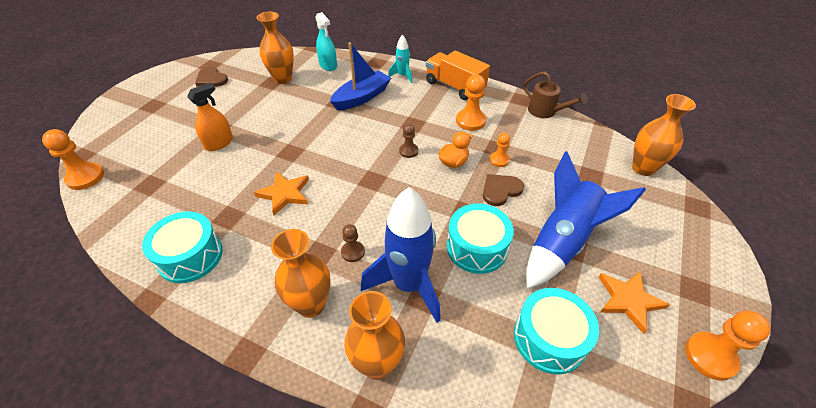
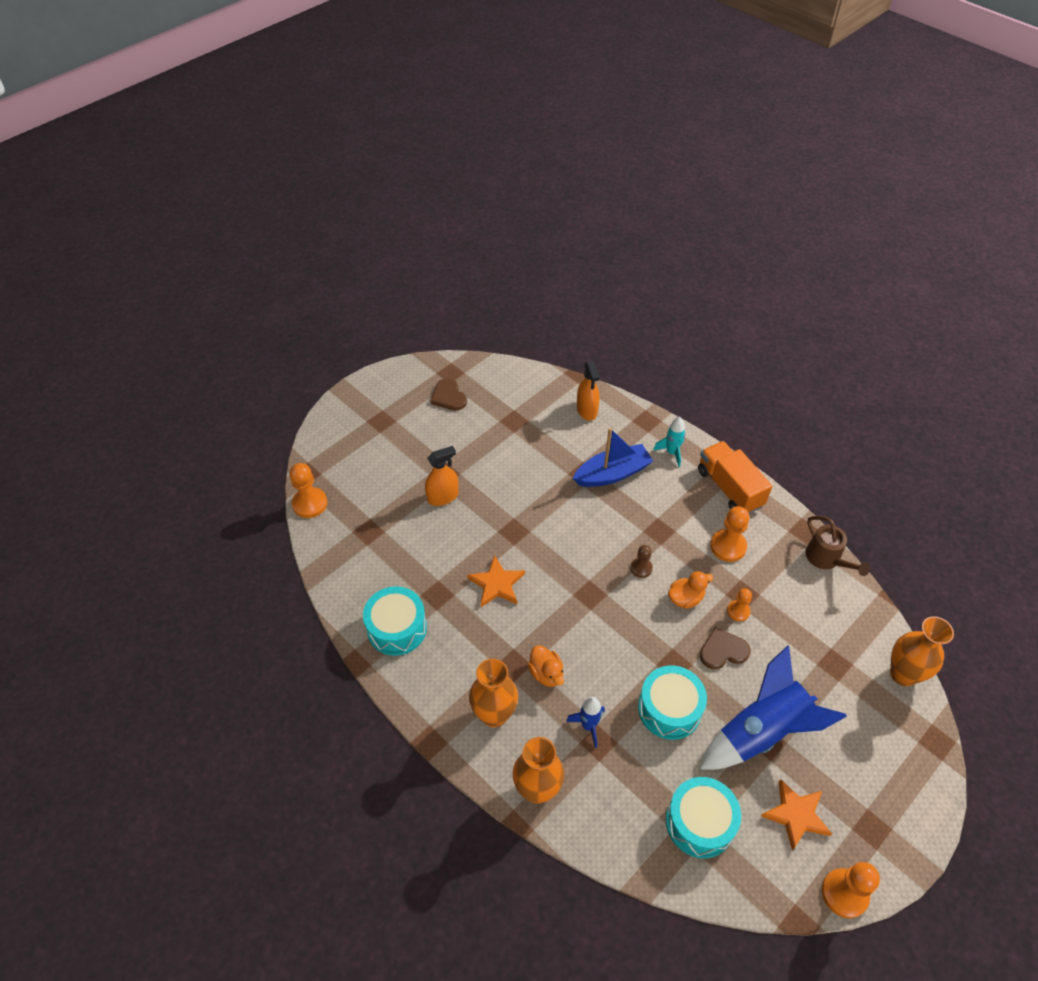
camera: 20 degrees right, 5 degrees up
orange vase [257,12,294,84] -> none
turquoise spray bottle [315,12,337,71] -> orange spray bottle [577,361,599,420]
brown pawn [341,224,365,262] -> orange duck [528,645,564,687]
blue rocket [361,187,441,323] -> blue rocket [566,697,605,748], size x0.49

